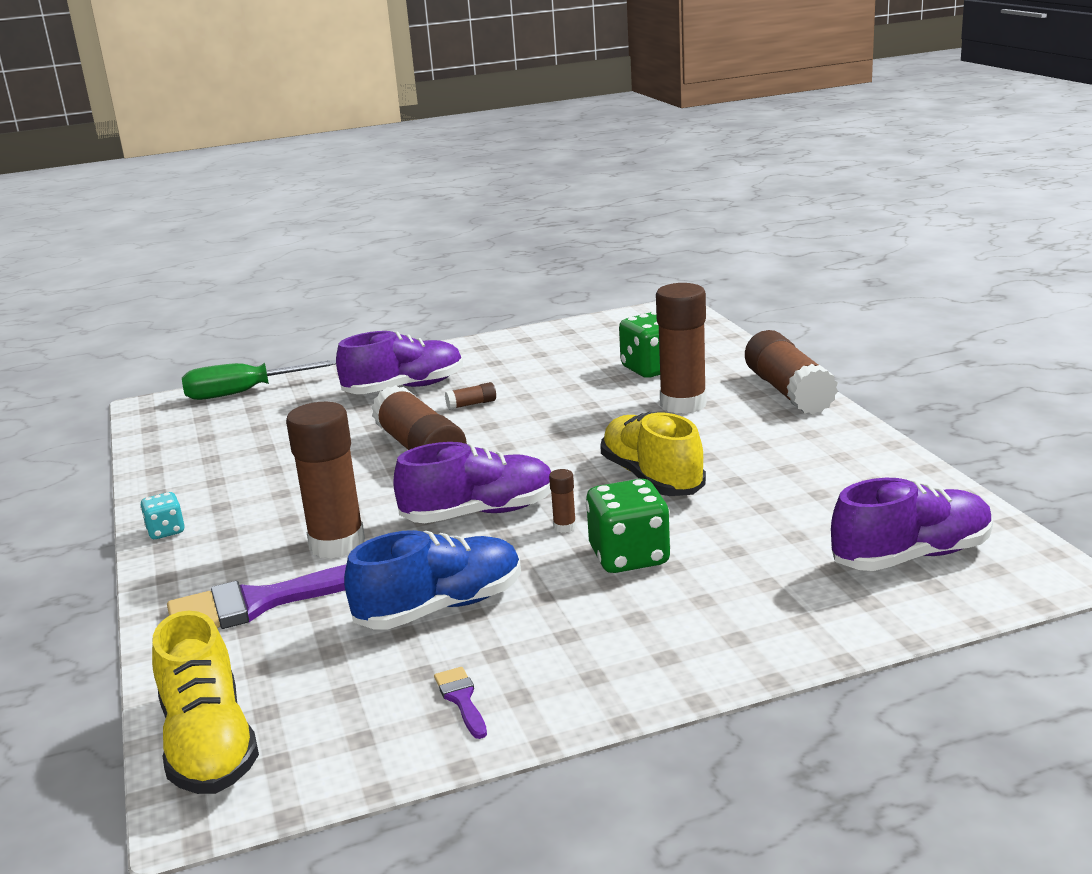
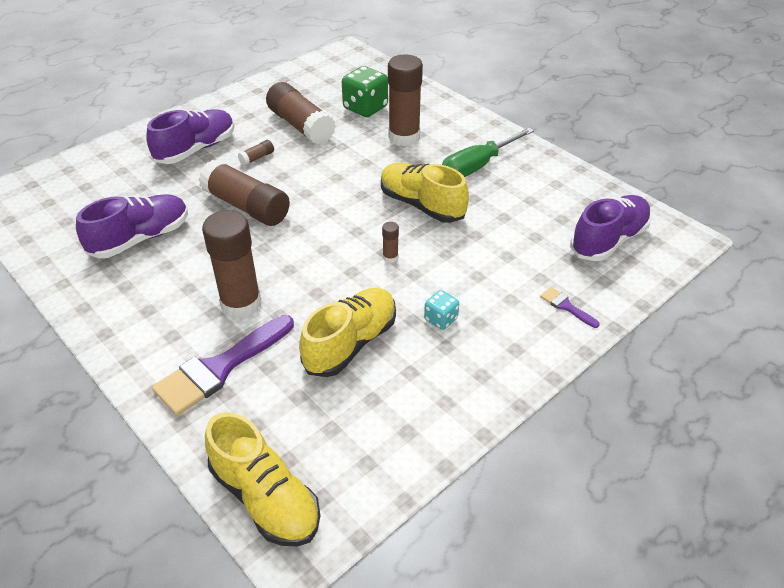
camera: 25 degrees left, 20 degrees up
turquoise dice [140,492,185,539] -> turquoise dice moved to [424,290,459,330]
green screwdriver [182,360,336,400] -> green screwdriver moved to [442,128,534,177]
blue shoe [344,530,521,630] -> yellow shoe [299,288,396,377]
purple shoe [393,442,551,523] -> purple shoe moved to [76,194,188,258]
purple brush [434,667,487,739] -> purple brush moved to [540,287,600,328]
green dice [585,479,671,573] -> none
brown glue stick [745,330,838,415] -> brown glue stick moved to [266,82,336,145]

